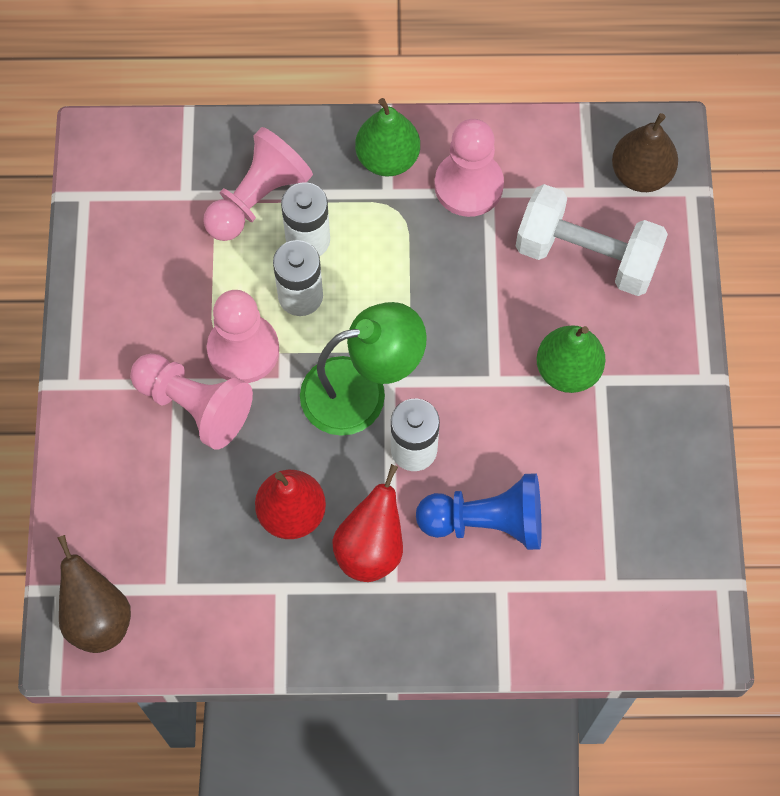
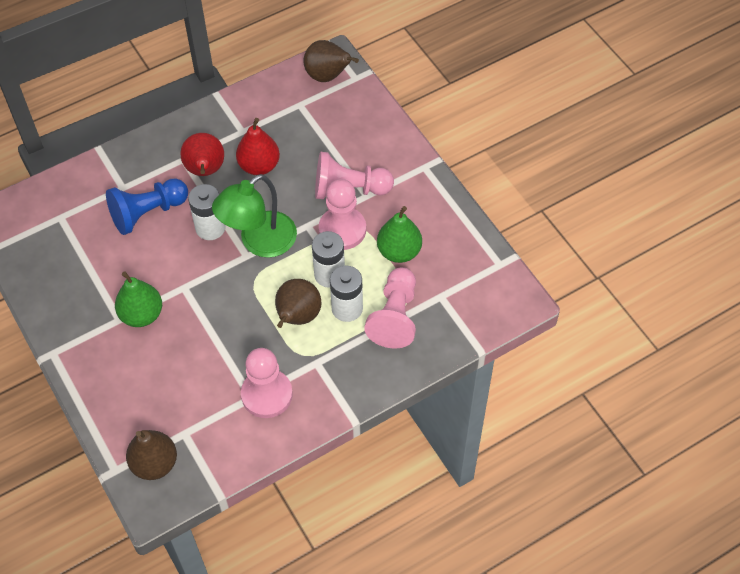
camera: 150 degrees right, 10 degrees down
green pear [355,98,420,177] -> green pear moved to [377,206,422,263]
white dumbbell [516,184,668,296] -> none
none -> brown pear [275,279,322,328]

